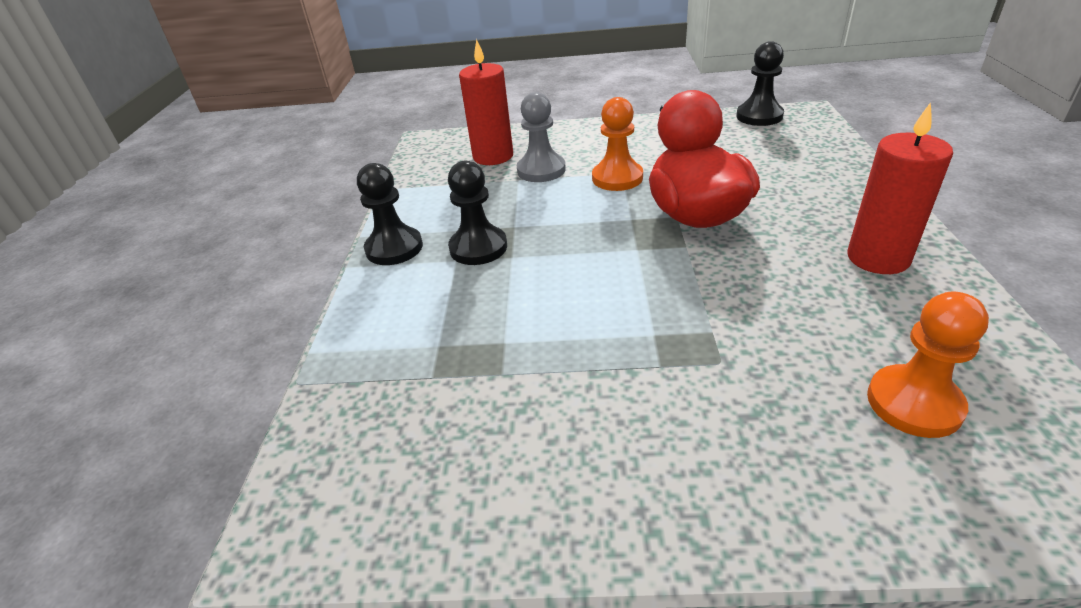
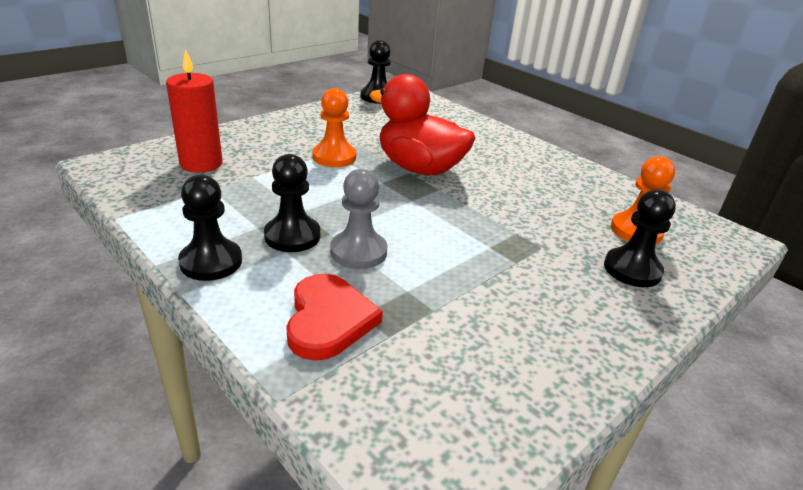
camera: 50 degrees left, 5 degrees down
grey pawn [517,92,566,182] -> grey pawn moved to [330,169,388,269]
red candle [847,102,953,274] -> none
none -> red heart [286,274,383,361]
none -> black pawn [604,189,676,287]

